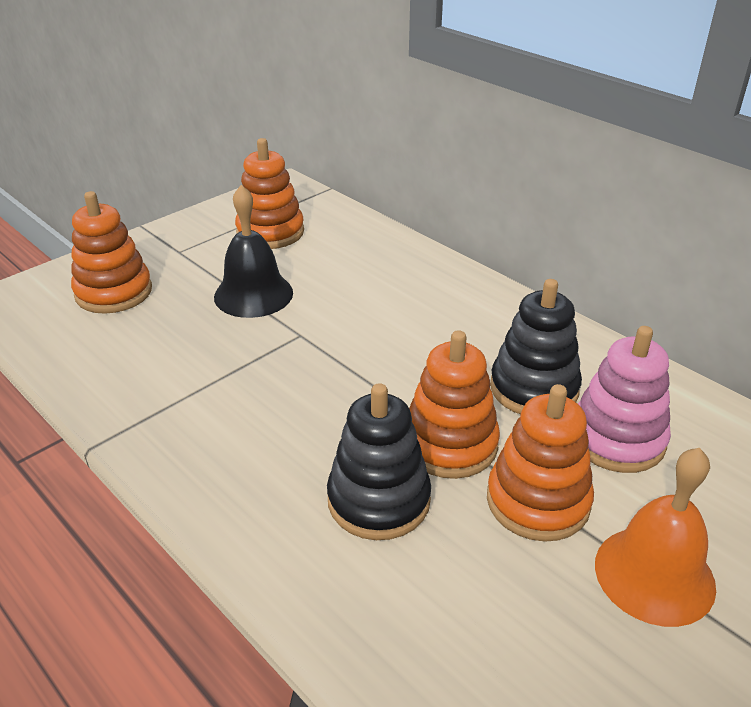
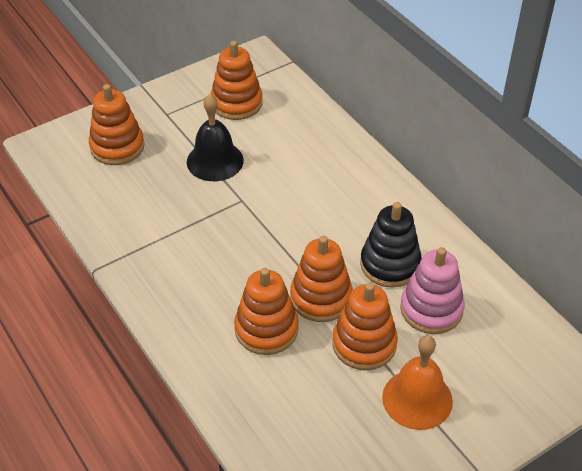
camera: 10 degrees right, 10 degrees up
black stacking toy [327,383,431,540] -> orange stacking toy [234,268,299,355]

